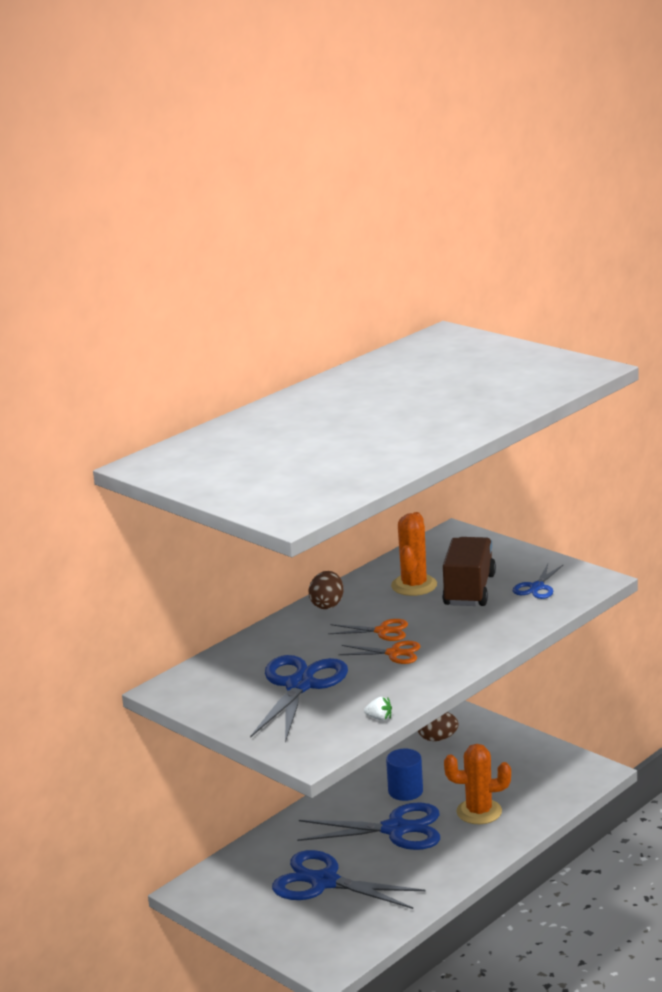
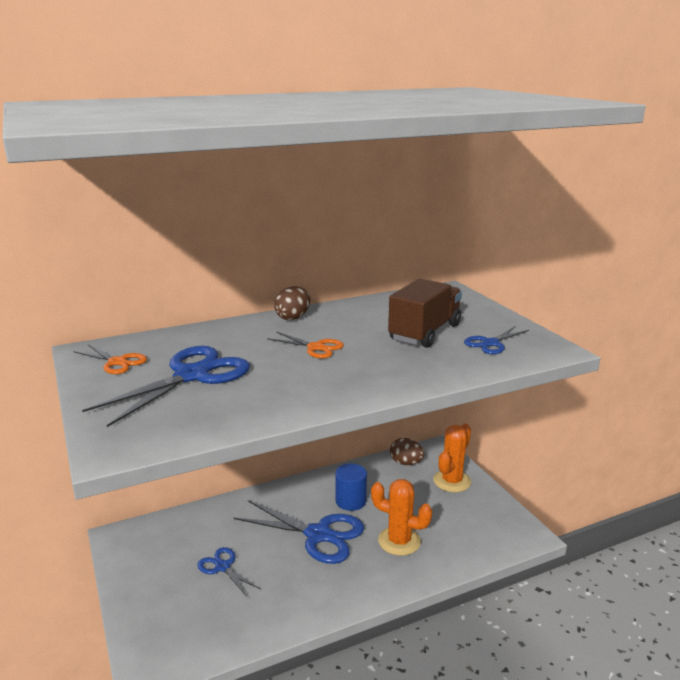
camera: 20 degrees right, 0 degrees up
blue scissors [272,850,426,909] -> blue scissors [197,547,260,597], size x0.52
orange scissors [338,641,420,664] -> orange scissors moved to [73,344,147,374]
white strawberry [364,697,392,721] -> none
orange cactus [391,512,437,596] -> orange cactus moved to [433,423,471,492]

